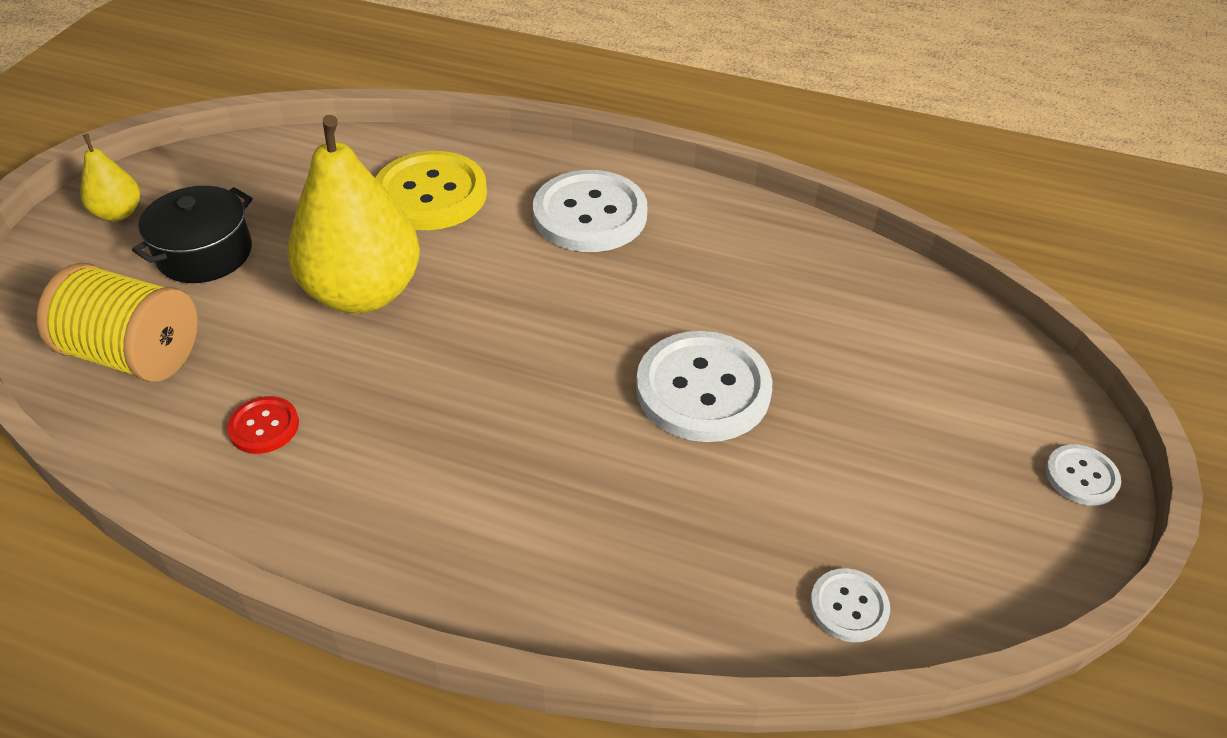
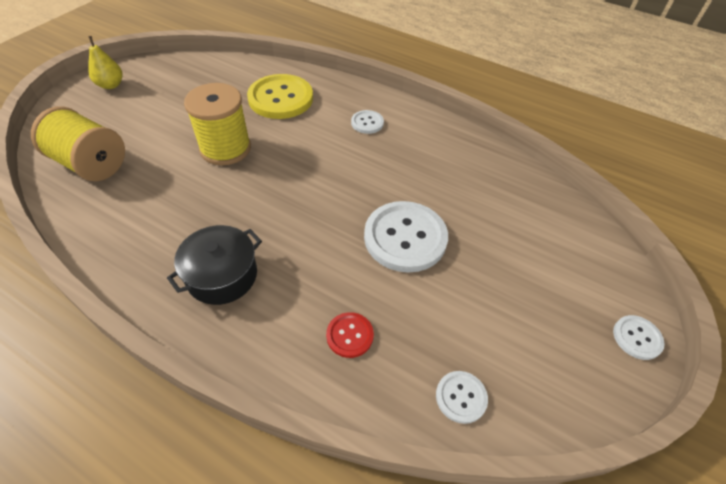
camera: 10 degrees right, 5 degrees up
black pot [132,186,253,283] -> black pot moved to [167,225,262,305]
red button [227,396,299,454] -> red button moved to [326,312,374,358]
yellow pear [287,115,420,313] -> yellow spool [184,83,251,165]
white button [533,170,647,252] -> white button [351,110,384,134], size x0.49

